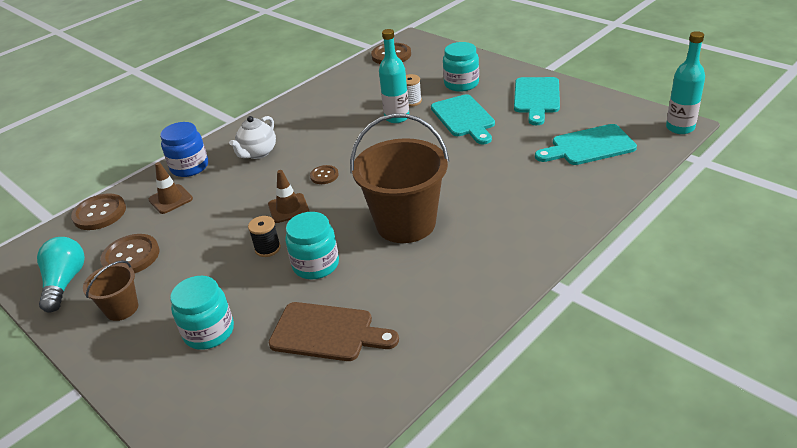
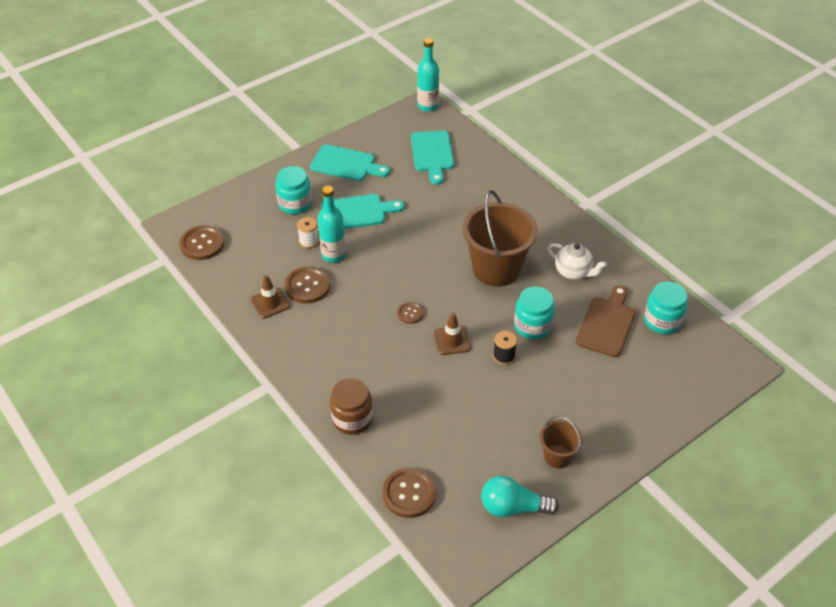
camera: 85 degrees left, 10 degrees up
brown button [100,234,159,273] -> brown button moved to [285,266,330,304]
brown traffic cone [149,162,193,214] -> brown traffic cone moved to [251,275,290,319]
blue jar [160,122,208,177] -> brown jar [330,378,373,435]
turquoise jar [170,276,234,350] -> turquoise jar moved to [644,281,688,334]
white teapot [229,116,276,159] -> white teapot moved to [548,243,607,280]

